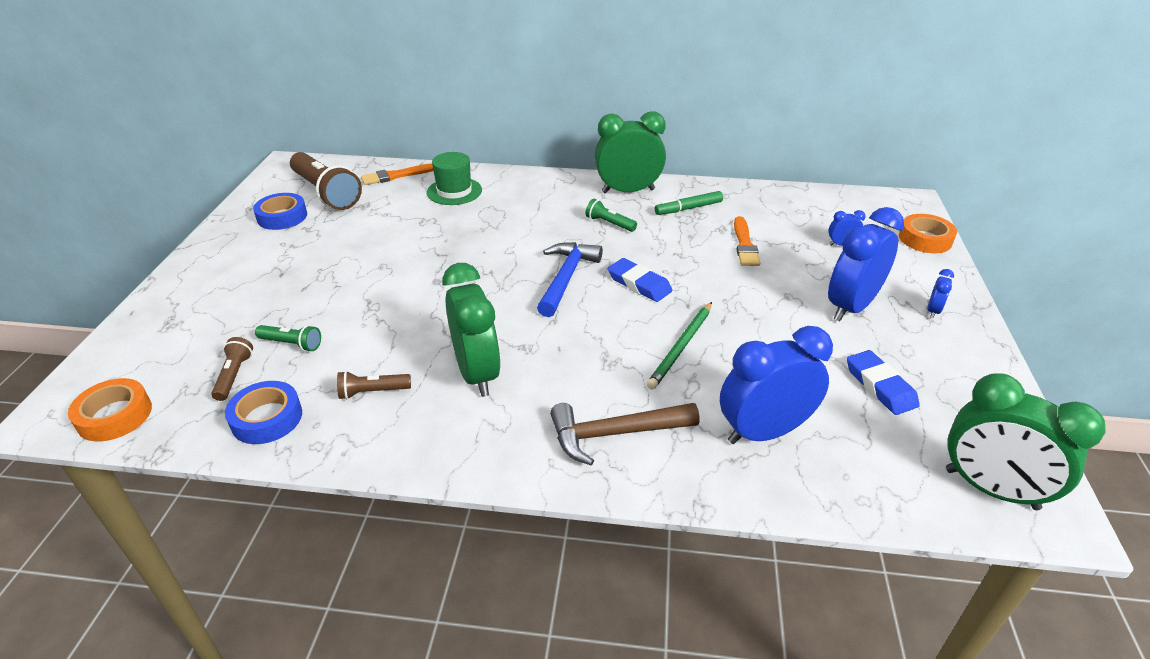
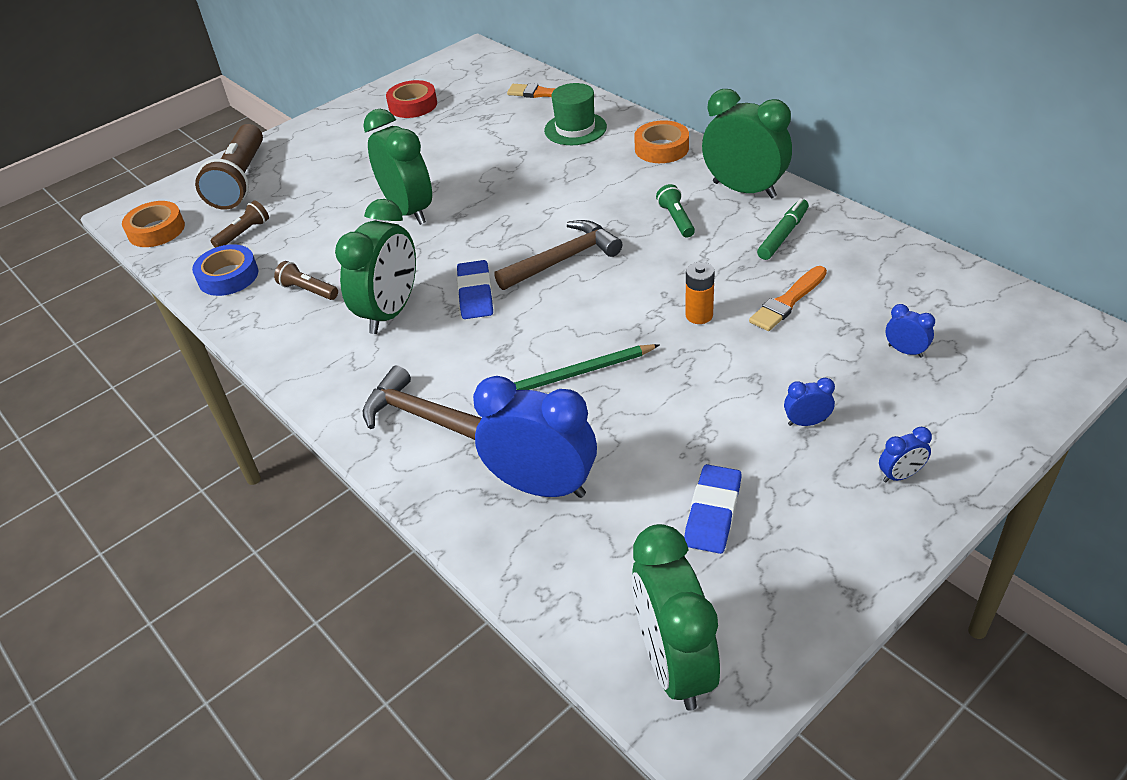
camera: 45 degrees right, 5 degrees up
blue tape [253,193,307,230] -> red tape [386,80,437,118]
green flashlight [255,325,321,352] -> none
brown flashlight [290,152,362,210] -> brown flashlight moved to [195,124,263,210]
blue hammer [537,242,603,317] -> brown hammer [494,220,622,290]
blue eraser [608,258,673,302] -> blue eraser moved to [457,260,493,319]
green marker [655,191,723,215] -> green marker turned 105 degrees clockwise [757,198,809,260]
blue clock [828,207,904,322] -> blue clock [784,378,835,426], size x0.43
orange tape [899,214,957,253] -> orange tape moved to [634,120,689,163]
none -> green clock [363,109,432,225]
none -> orange battery [685,262,715,324]

